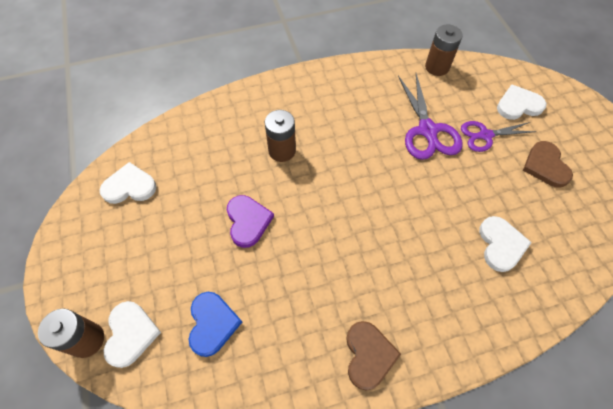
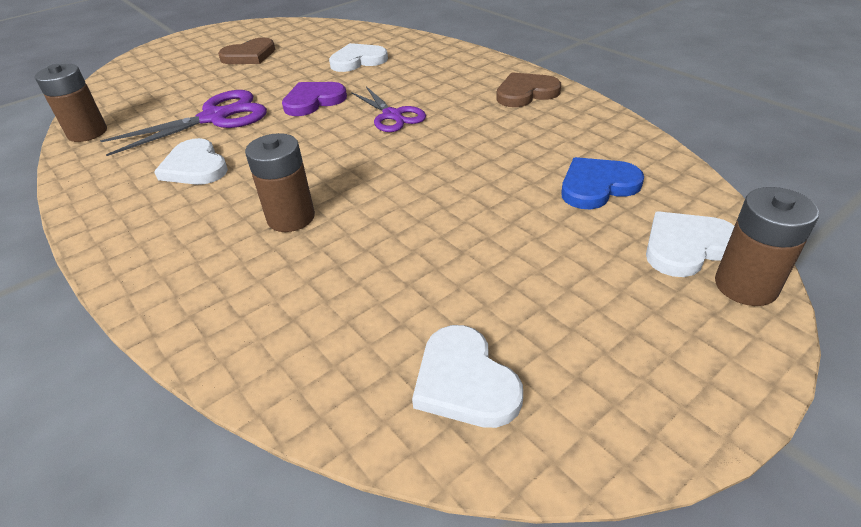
camera: 110 degrees left, 20 degrees down
purple heart [227,195,274,248] -> purple heart moved to [282,82,347,116]
purple scissors [461,121,537,152] -> purple scissors moved to [351,86,426,132]
white heart [497,84,547,120] -> white heart moved to [154,138,228,185]

